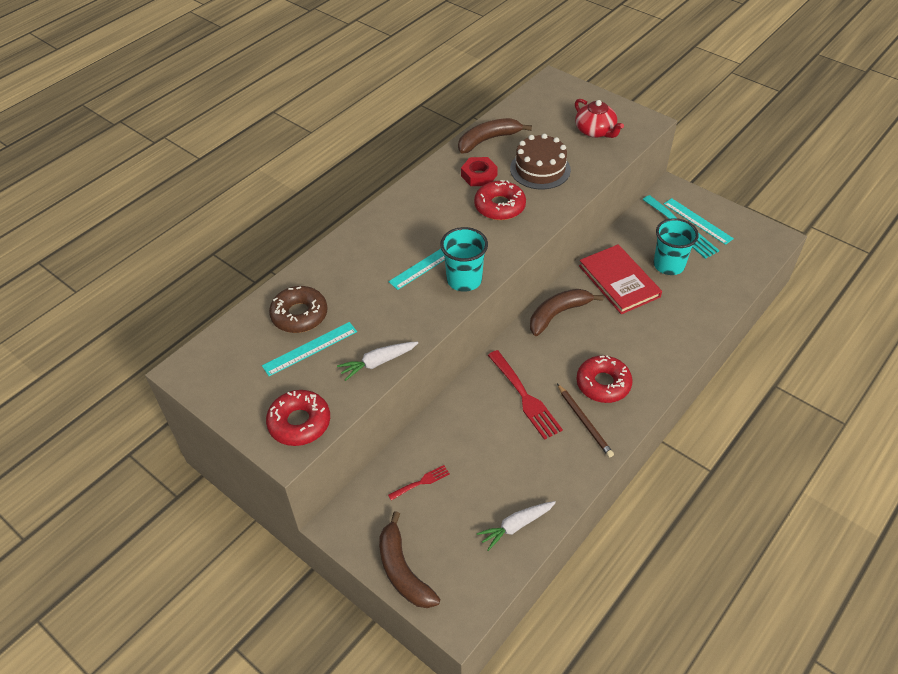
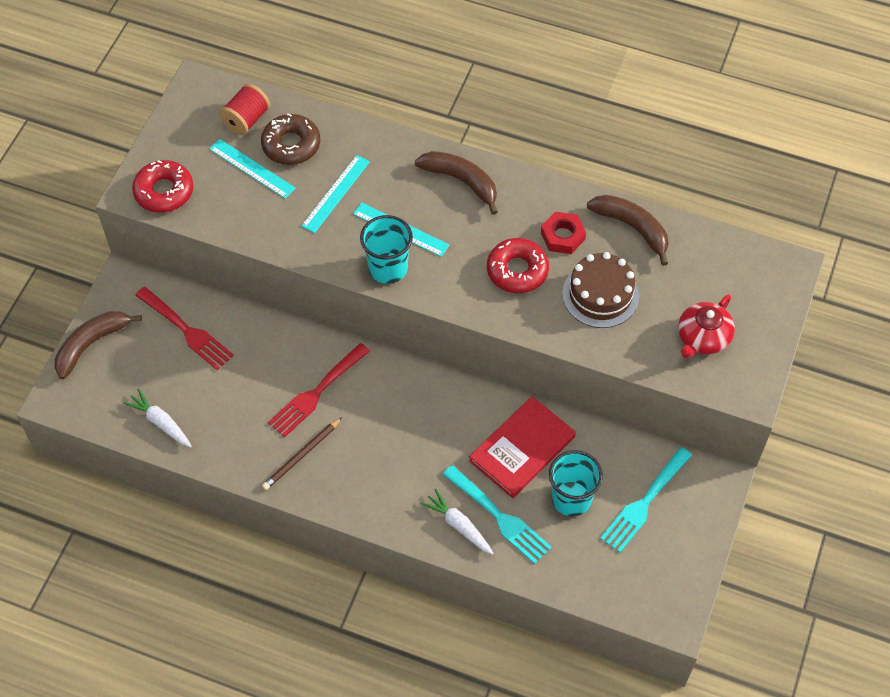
camera: 70 degrees right, 10 degrees up
white carrot [337,342,418,381] -> white carrot moved to [421,489,494,555]
red fork [388,465,450,500] -> red fork [135,287,234,370], size x1.90
brown banana [530,289,604,336] -> brown banana moved to [415,151,498,215]
red donut [576,356,633,403] -> none
turquoise ruler [664,198,734,245] -> turquoise ruler moved to [301,155,370,233]
none -> red spool [219,83,270,135]
none -> turquoise fork [442,465,552,564]

